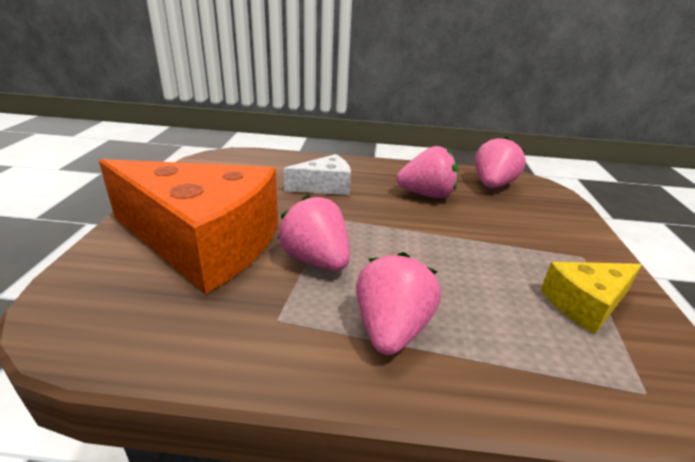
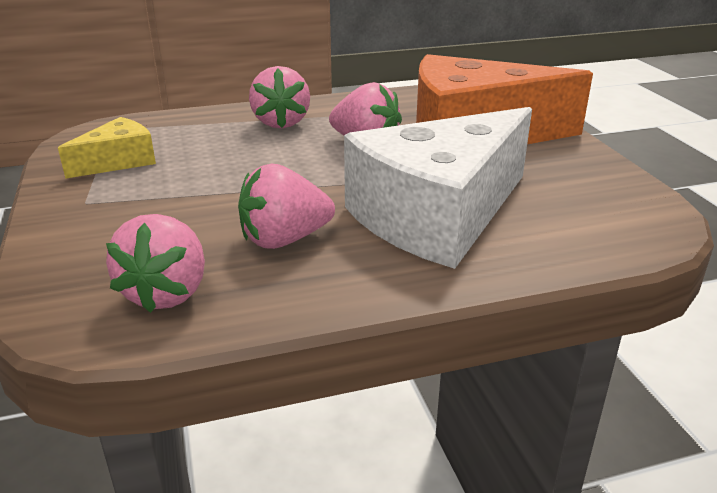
camera: 160 degrees right, 0 degrees up
white cheese [284,154,351,195] -> white cheese [344,107,532,269], size x2.13

